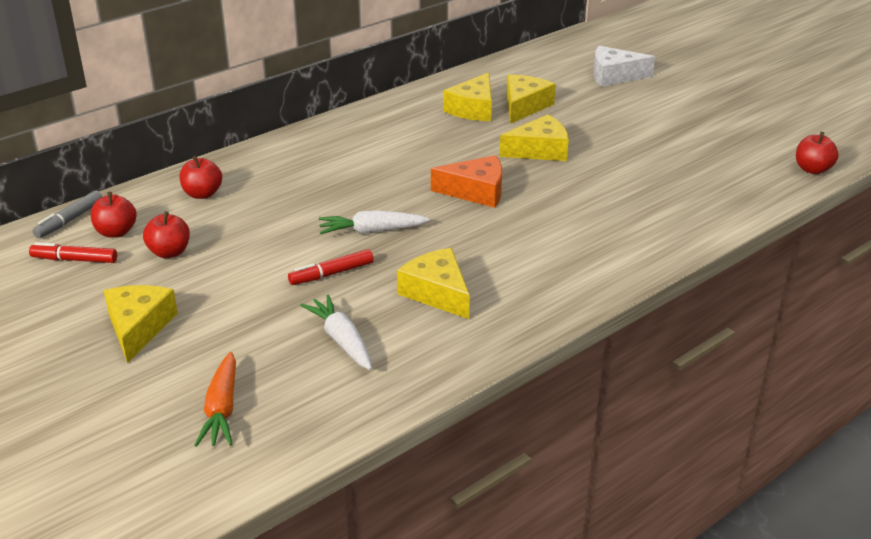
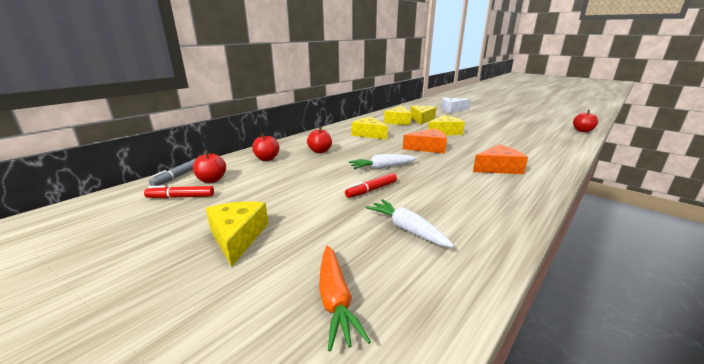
camera: 10 degrees left, 10 degrees down
red apple [143,211,190,258] -> red apple moved to [307,127,332,153]
yellow cheese [397,248,470,319] -> yellow cheese moved to [352,117,388,140]
none -> orange cheese [473,144,528,174]

